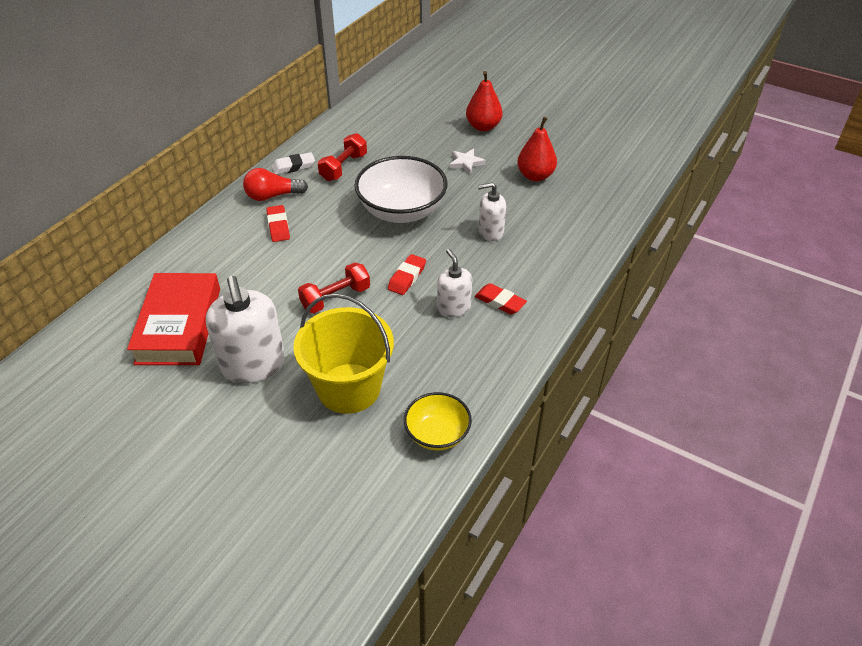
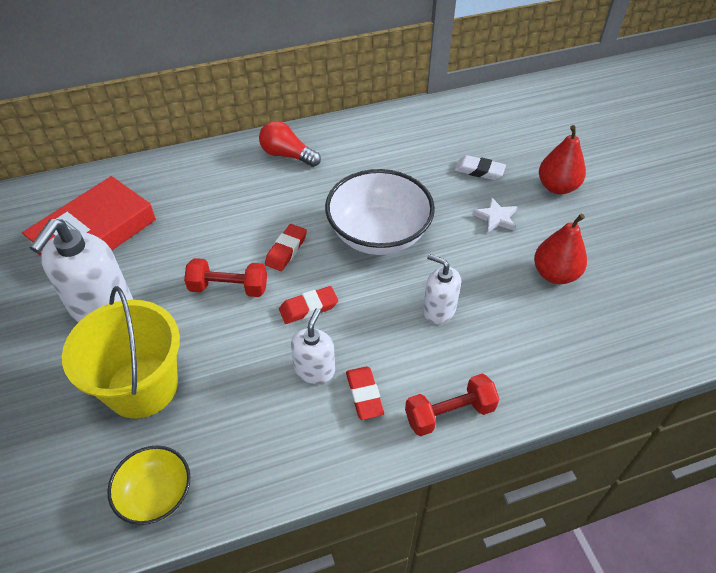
camera: 40 degrees right, 5 degrees up
red eraser [266,205,290,242] -> red eraser moved to [265,224,307,271]
white eraser [272,152,315,175] -> white eraser moved to [455,155,506,180]
red dumbbell [318,133,367,181] -> red dumbbell moved to [405,374,499,436]

